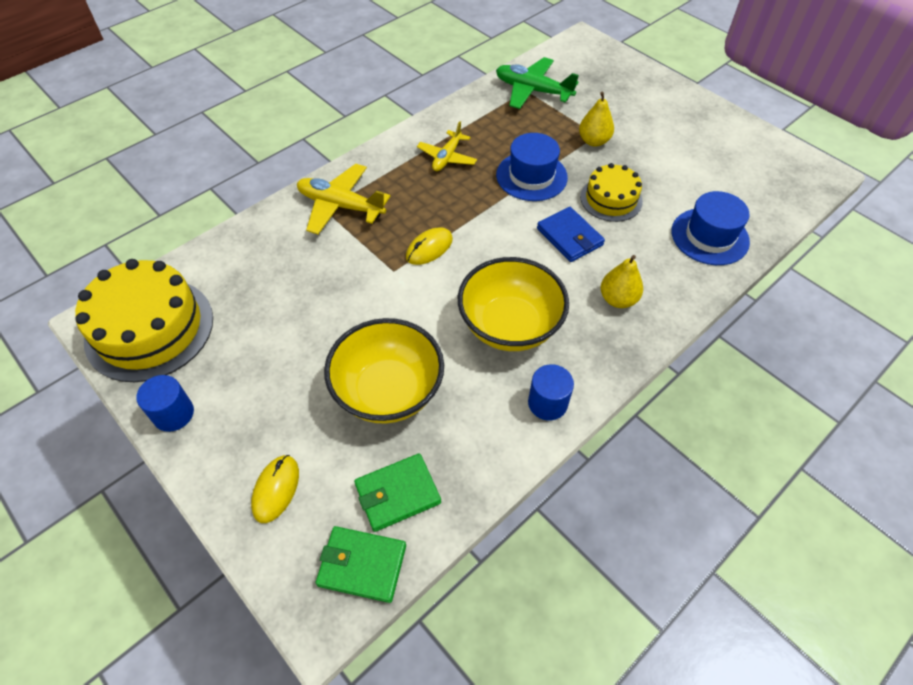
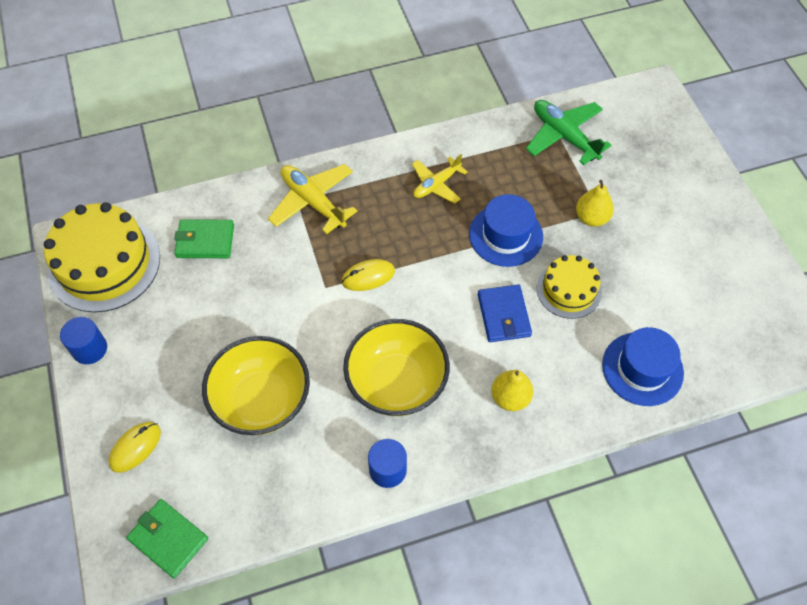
camera: 25 degrees right, 5 degrees up
green wallet [354,453,441,532] -> green wallet moved to [174,219,234,258]

